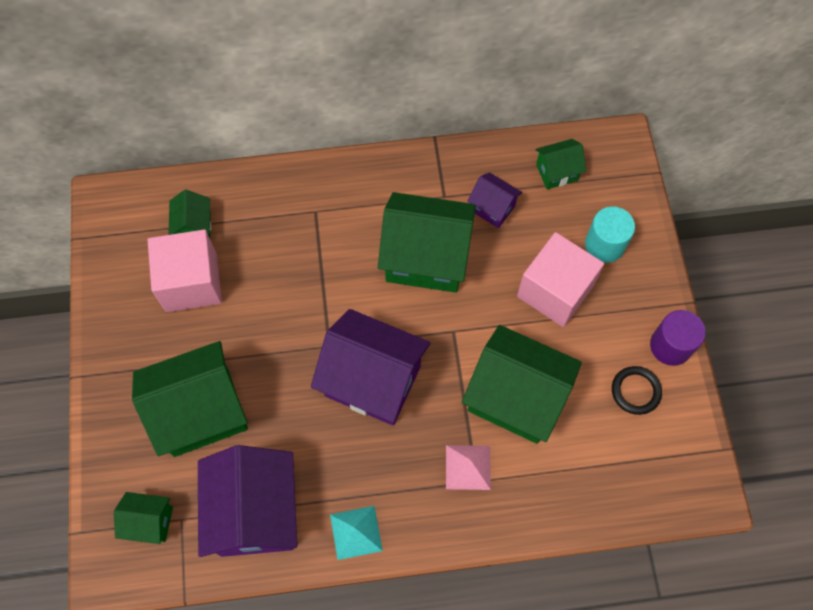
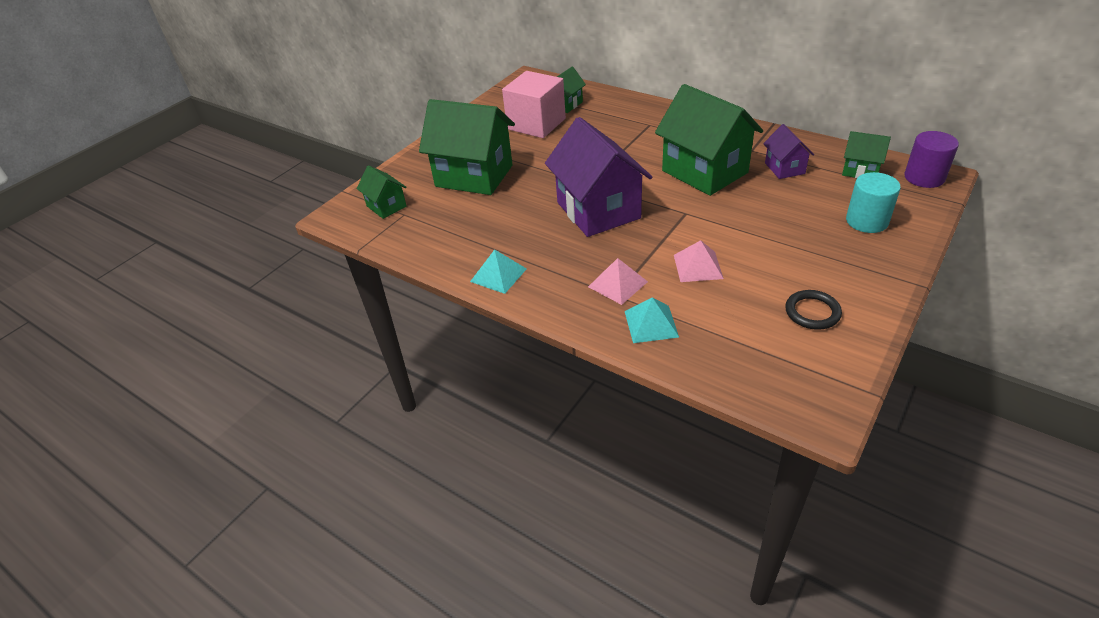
camera: 45 degrees right, 25 degrees down
purple house [198,445,297,557] -> none
green house [462,325,582,444] -> pink pyramid [674,240,724,282]
pink cube [517,232,604,327] -> none
purple cylinder [650,310,706,366] -> purple cylinder moved to [904,131,959,188]
none -> turquoise pyramid [625,297,679,343]

